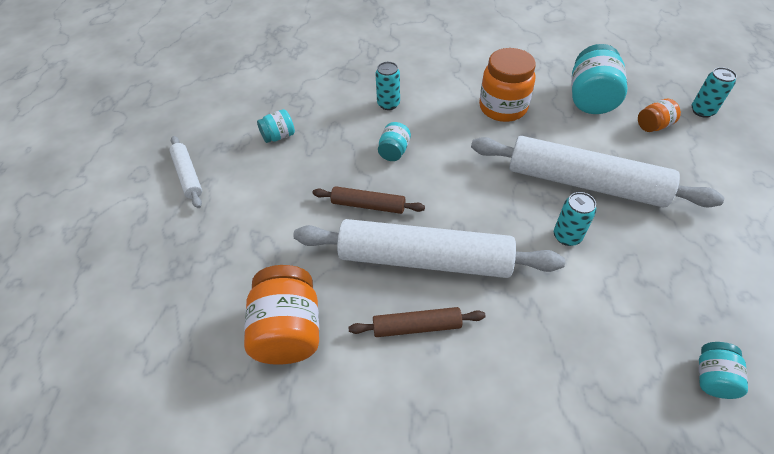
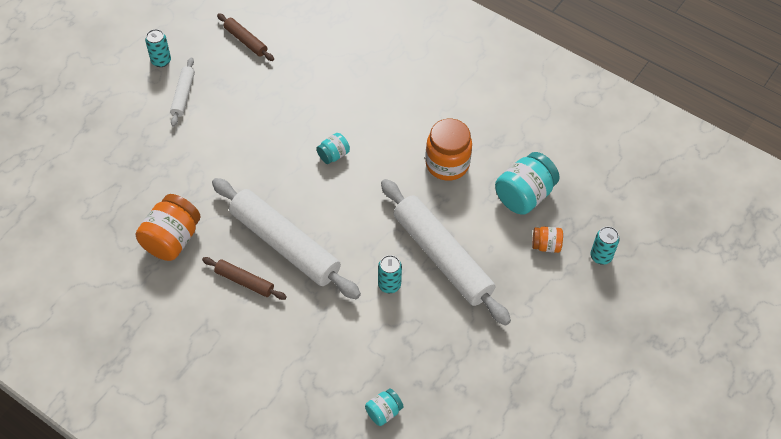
camera: 30 degrees right, 5 degrees up
turquoise jar [257,109,295,143] -> none
brown rolling pin [312,186,425,214] -> brown rolling pin moved to [217,13,274,61]
turquoise can [376,62,400,110] -> turquoise can moved to [145,29,171,67]

